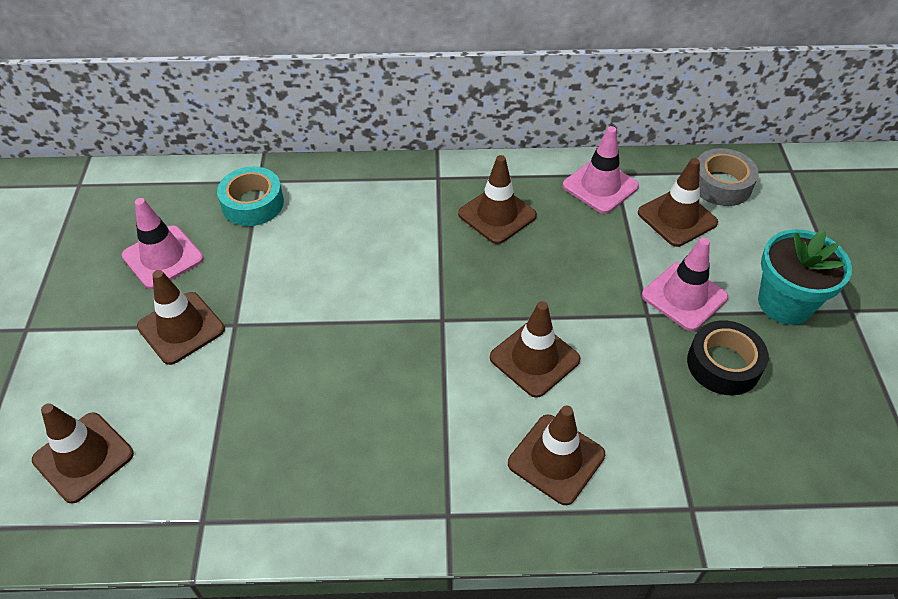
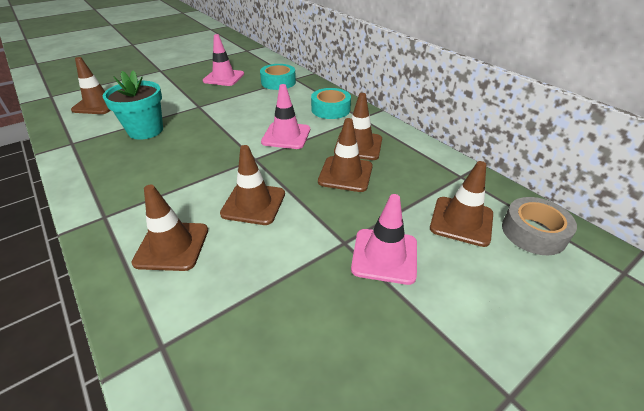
camera: 55 degrees right, 10 degrees down
brown traffic cone [137,270,225,365] -> brown traffic cone moved to [318,118,373,192]
pink traffic cone [563,126,639,214] -> pink traffic cone moved to [261,84,310,149]
black tape [687,320,769,395] -> none
turquoise flower pot [758,229,852,325] -> turquoise flower pot moved to [103,71,163,140]
none -> turquoise tape [311,88,351,119]

